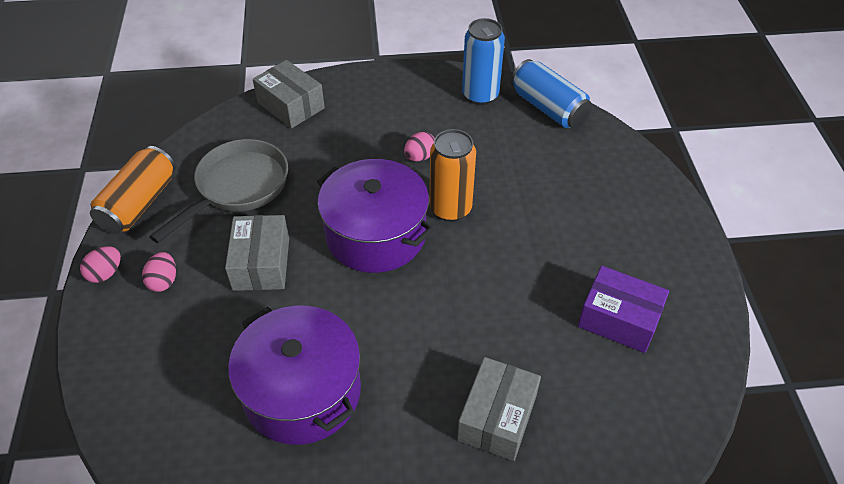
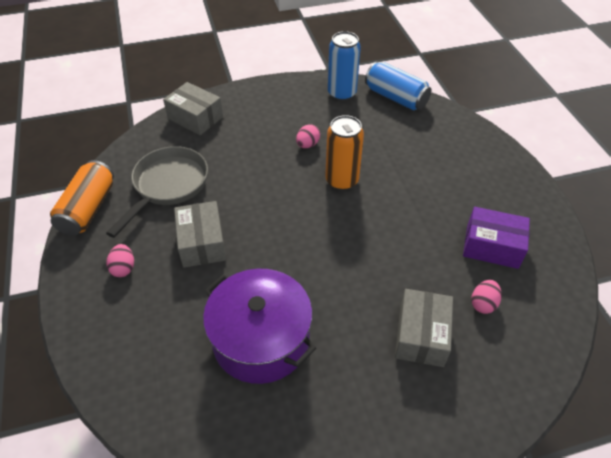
camera: 10 degrees left, 0 degrees up
pink egg [80,246,121,283] -> pink egg moved to [471,280,502,314]
purple pot [317,159,434,273] -> none

